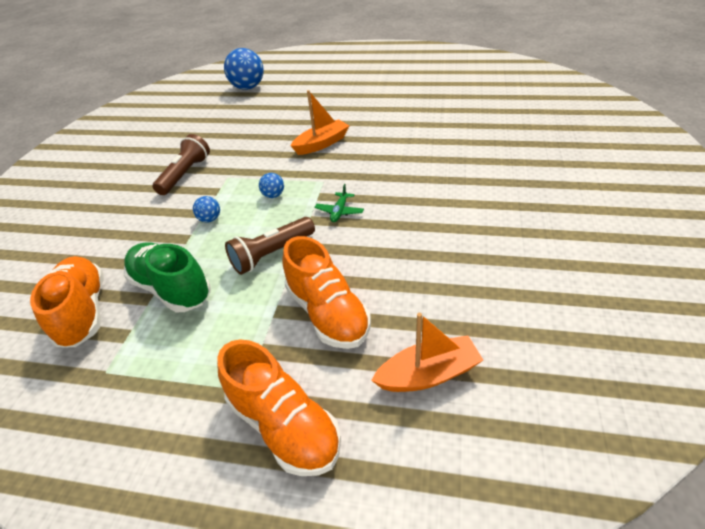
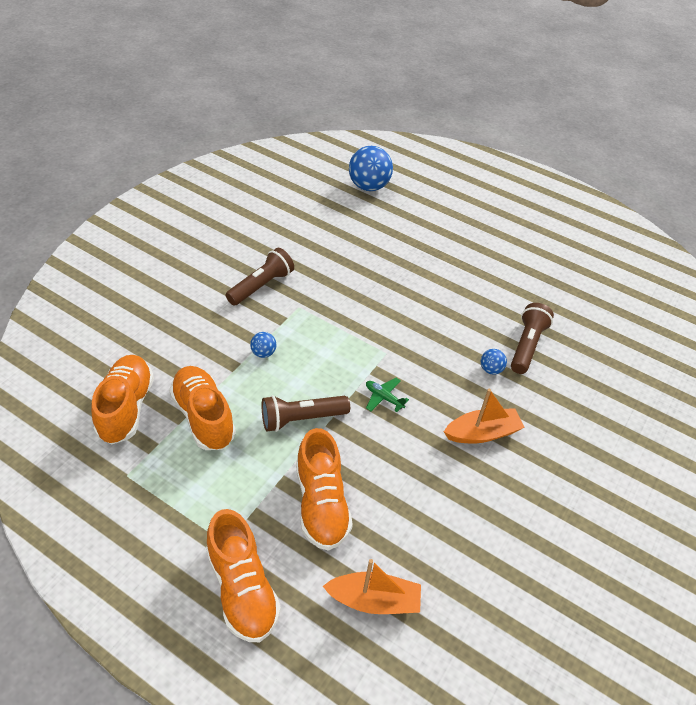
camera: 15 degrees right, 5 degrees up
green shoe [124,243,211,312] -> orange shoe [169,366,236,450]
blue ball [259,173,284,198] -> blue ball moved to [481,349,507,375]
orange boat [291,90,349,155] -> orange boat moved to [444,389,525,443]
green plane [314,184,364,222] -> green plane turned 90 degrees clockwise [366,378,409,412]
none -> brown flashlight [511,303,554,374]

